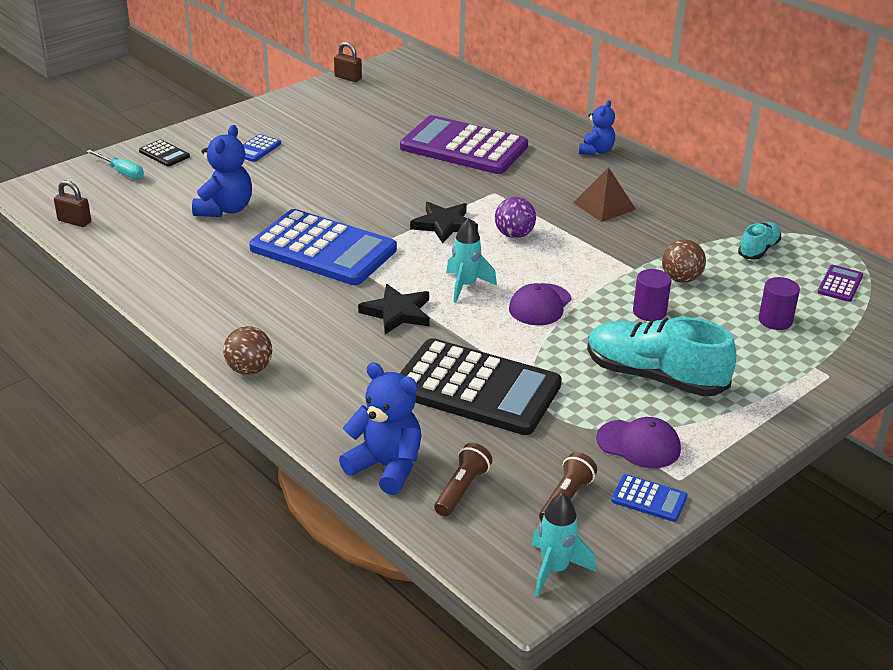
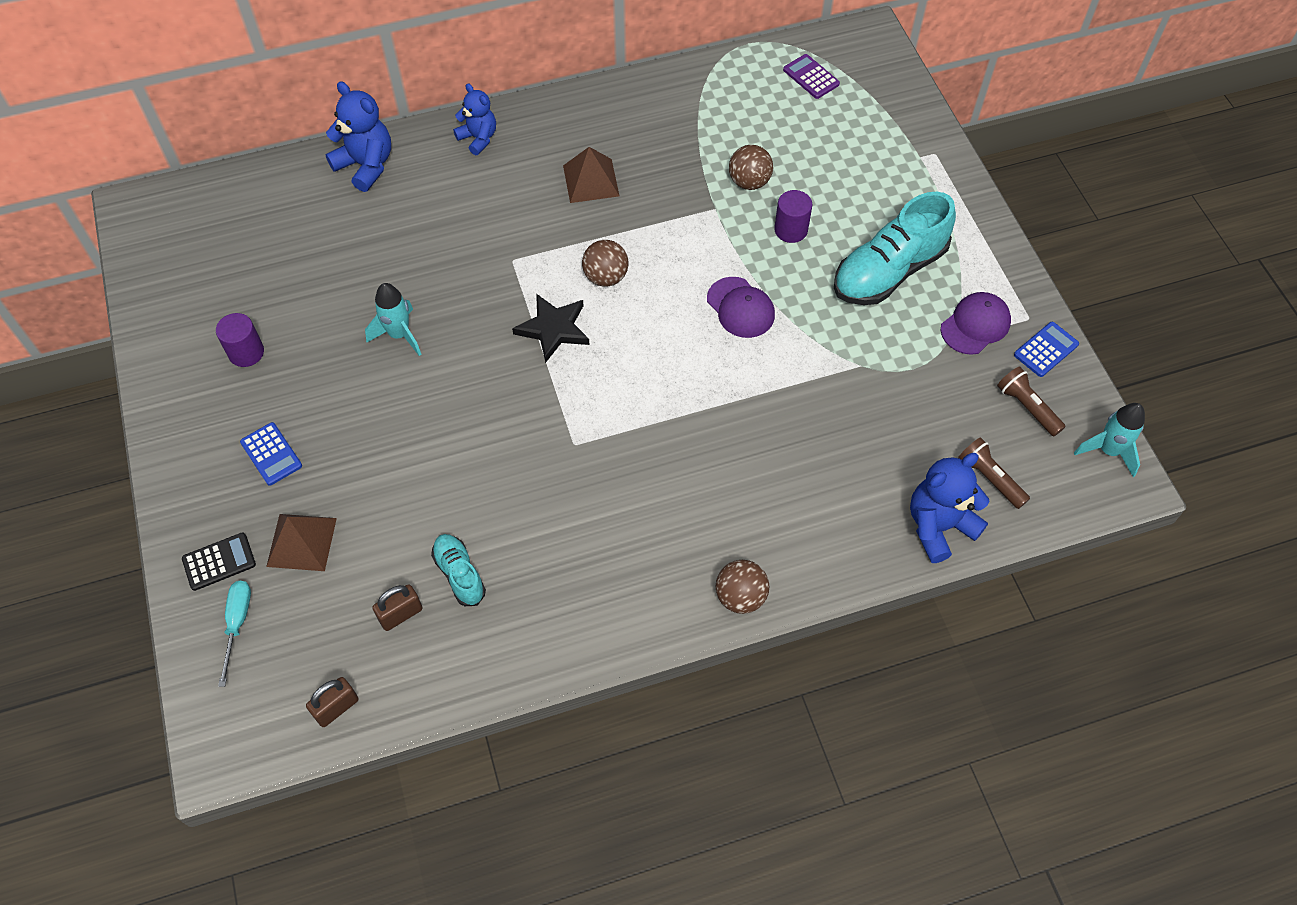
camera: 65 degrees left, 25 degrees up
turquoise screwdriver [86,150,144,179] -> turquoise screwdriver turned 60 degrees counterclockwise [218,581,251,687]
blue teddy bear [192,125,252,217] -> blue teddy bear moved to [325,81,391,192]
blue calculator [249,209,397,285] -> none
brown padlock [334,42,362,82] -> brown padlock moved to [372,584,422,631]
black star [358,284,430,334] -> none
black calculator [399,338,562,435] -> none
purple calculator [400,115,528,174] -> none
turquoise rocket [446,218,497,303] -> turquoise rocket moved to [365,283,421,356]
purple ball [495,197,536,238] -> brown ball [582,240,628,286]
turquoise shoe [738,222,781,260] -> turquoise shoe moved to [431,534,486,606]
purple cylinder [758,277,800,330] -> purple cylinder moved to [216,313,264,367]
none -> brown pyramid [266,514,337,571]

